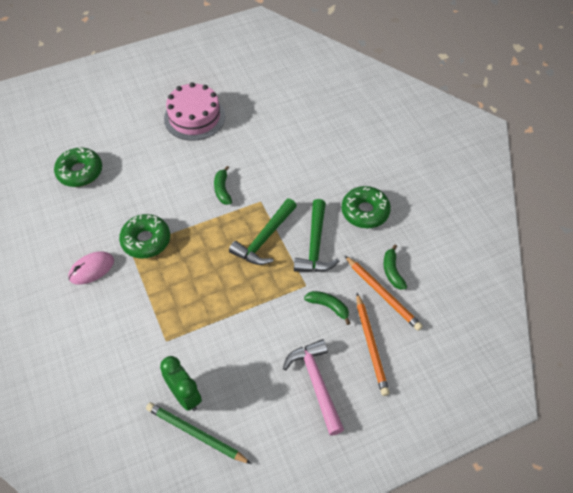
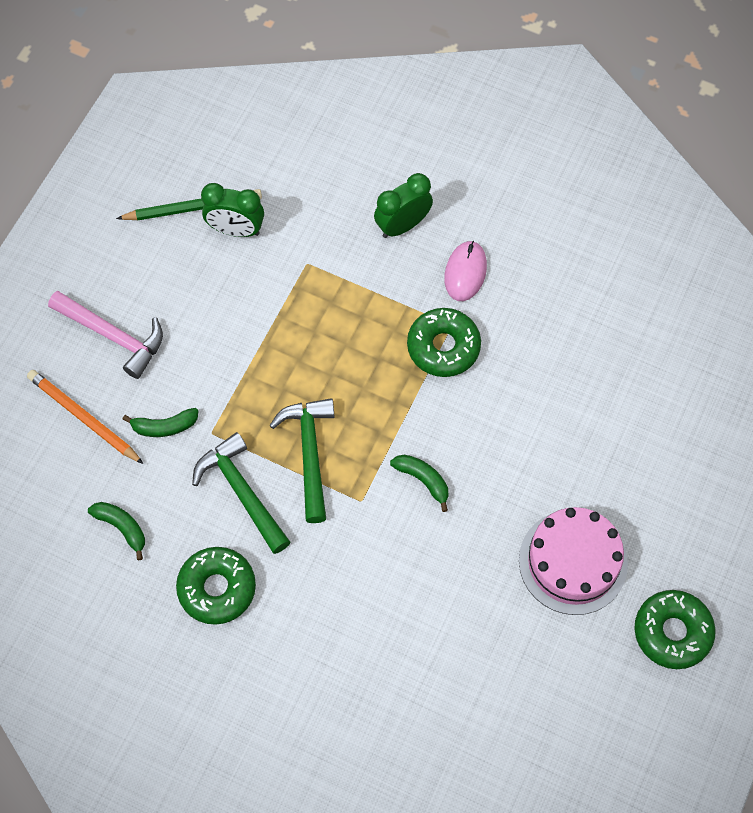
camera: 140 degrees right, 10 degrees up
green donut [54,148,102,187] -> green donut moved to [634,590,716,669]
orange pencil [344,255,423,331] -> none
none -> green clock [374,173,433,238]

